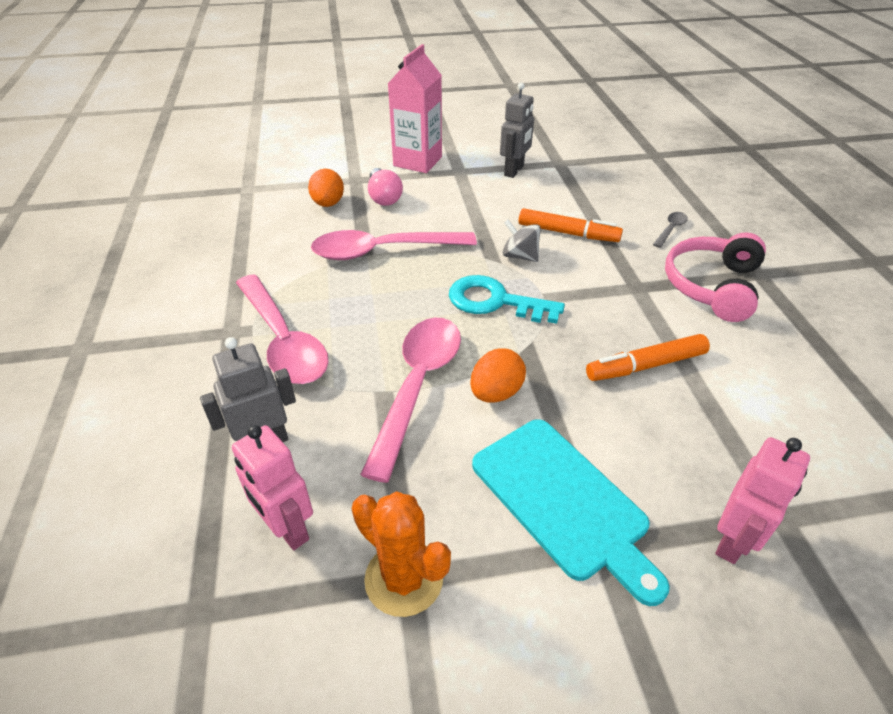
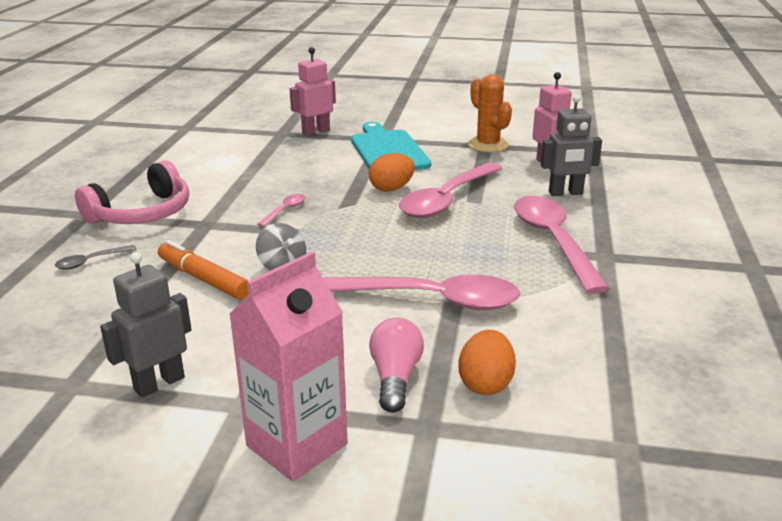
camera: 160 degrees left, 15 degrees down
turquoise key [449,275,565,324] -> none
orange marker [586,334,710,381] -> none
none -> pink spoon [257,194,305,227]

